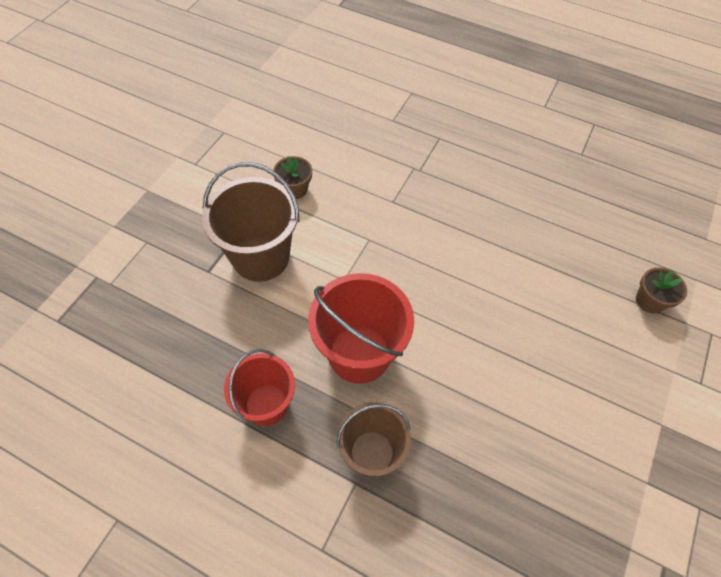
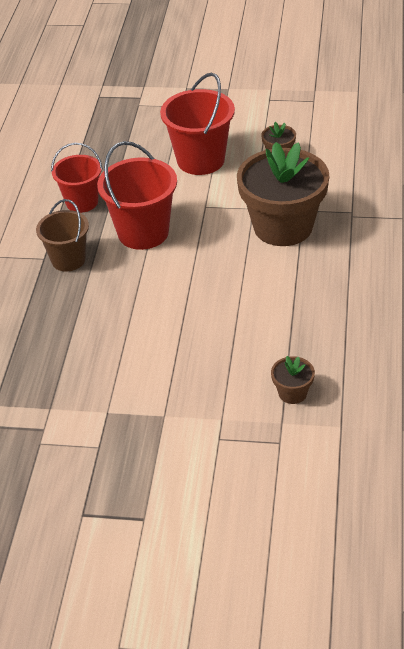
camera: 75 degrees right, 15 degrees down
brown bucket [202,162,300,282] -> red bucket [160,73,235,175]
none -> brown flower pot [237,142,329,246]

